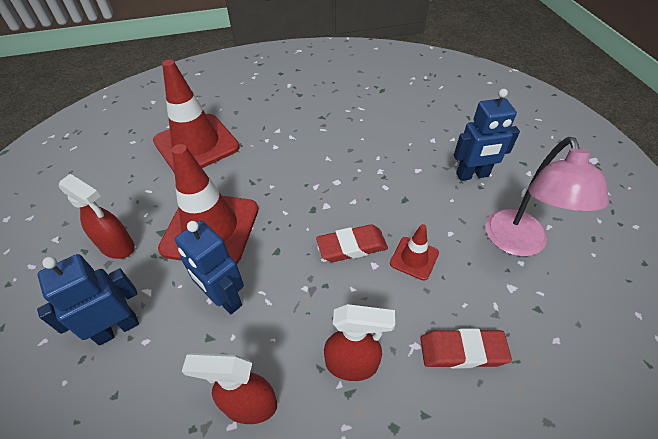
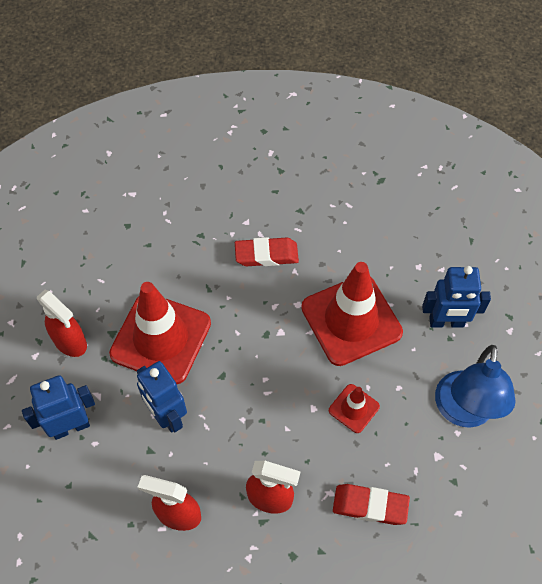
camera: 10 degrees right, 10 degrees up
red traffic cone [153,60,240,172] -> red traffic cone moved to [301,262,403,366]
red eraser [316,224,388,262] -> red eraser moved to [235,237,299,266]
pink lamp [485,137,609,257] -> blue lamp [435,345,515,428]

